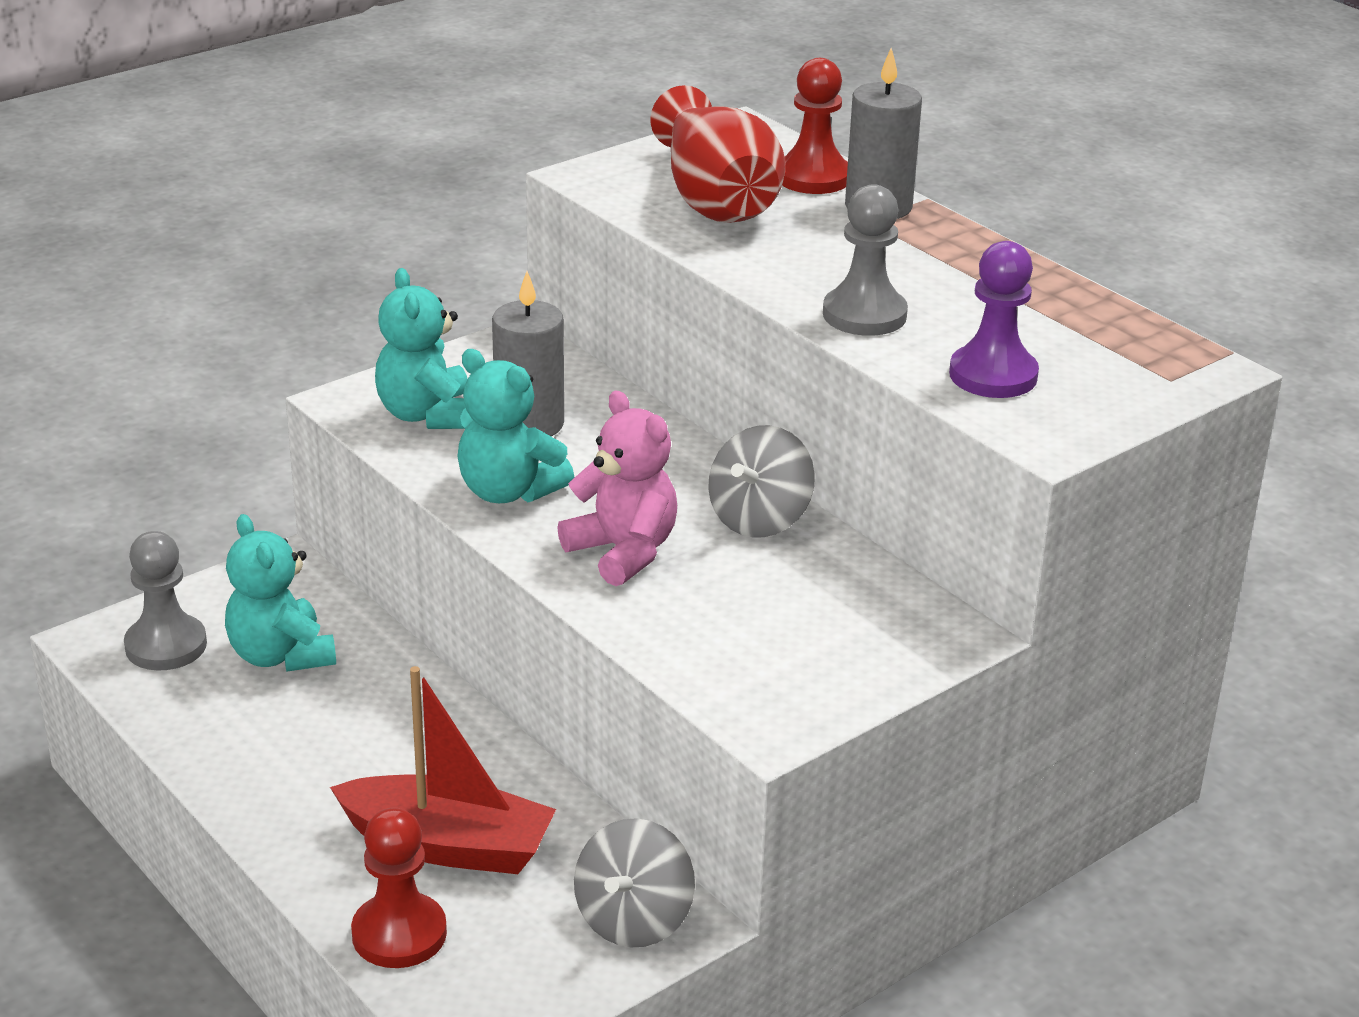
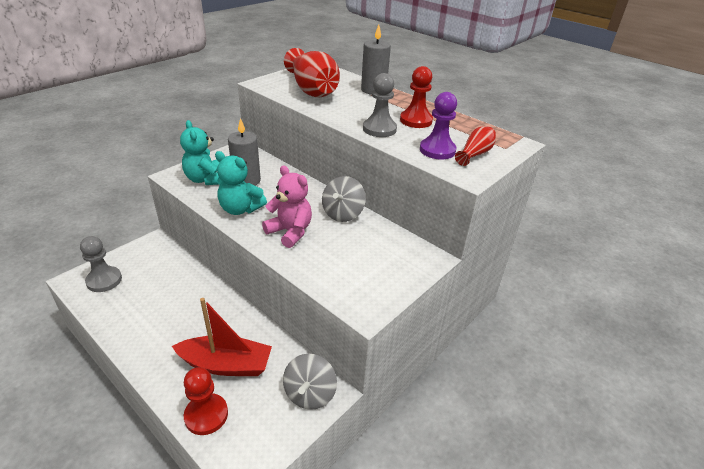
camera: 10 degrees left, 5 degrees up
turquoise teddy bear [225,514,336,672] -> none
red pawn [782,58,848,194] -> red pawn moved to [400,66,433,128]
none -> red vase [455,126,496,166]

